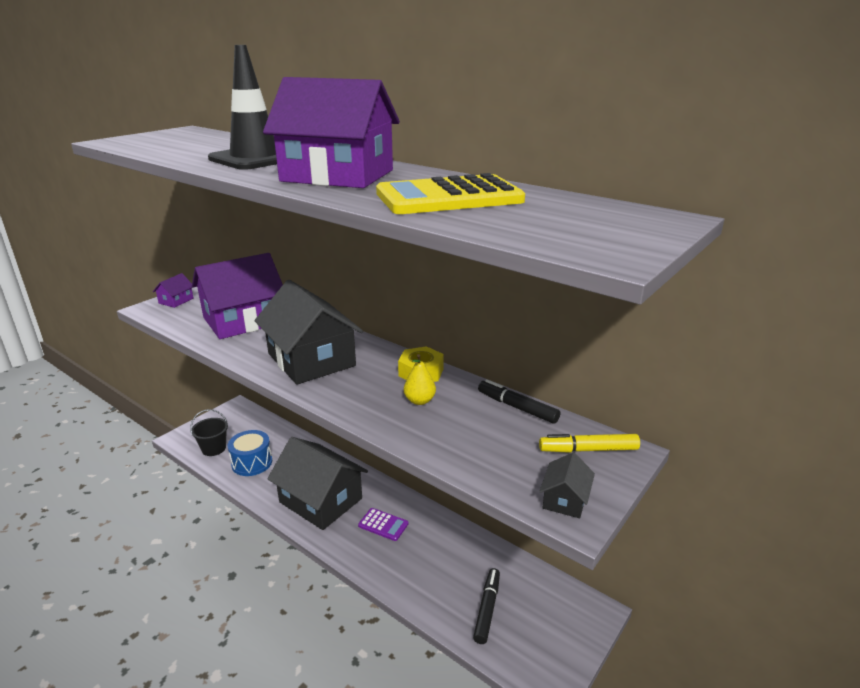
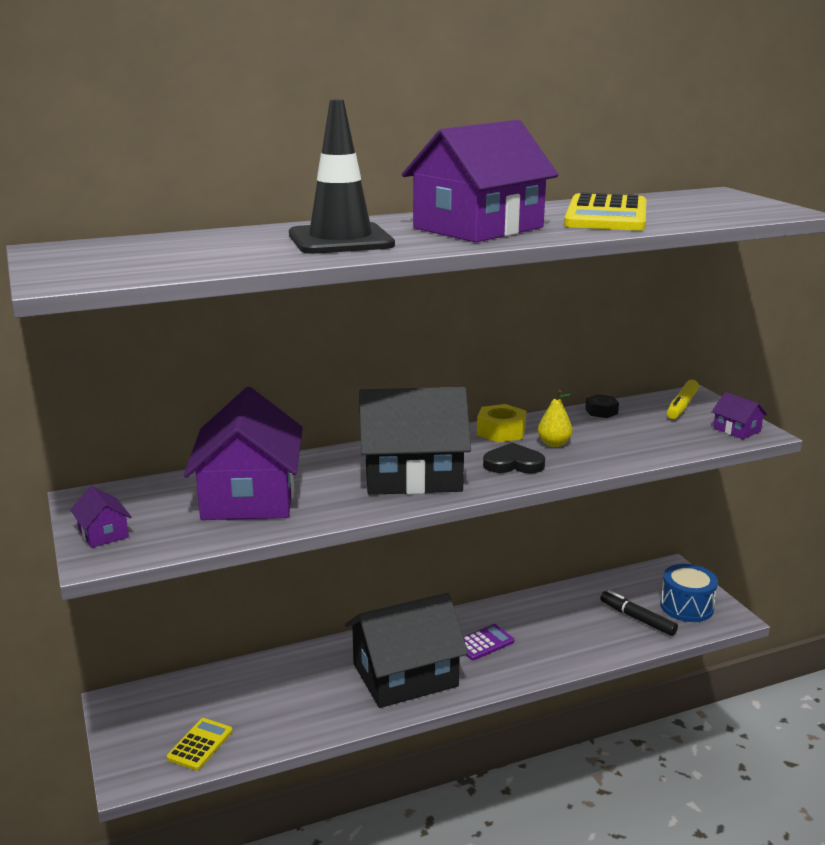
camera: 60 degrees left, 5 degrees down
black bucket [190,409,228,456] -> yellow calculator [166,718,233,770]
blue drum [228,430,272,476] -> blue drum moved to [660,564,718,622]
black marker [478,379,560,424] -> black nut [585,394,619,418]
black house [539,452,595,518] -> purple house [712,392,767,439]
none -> black heart [483,443,545,473]

